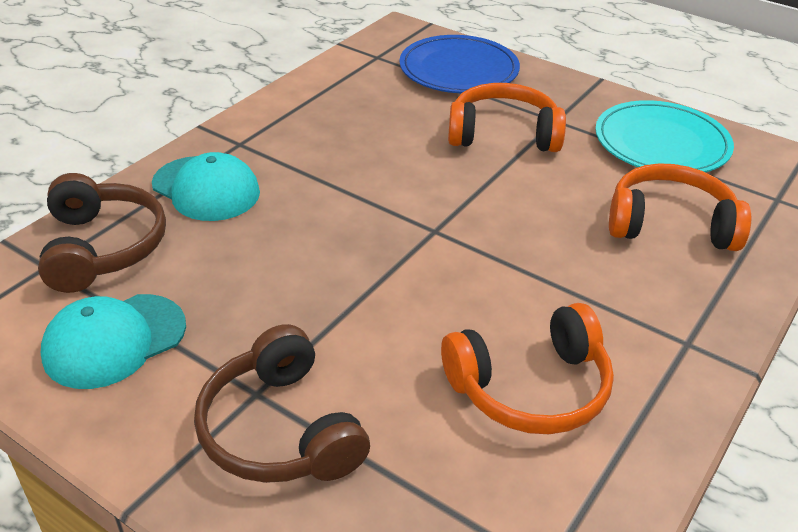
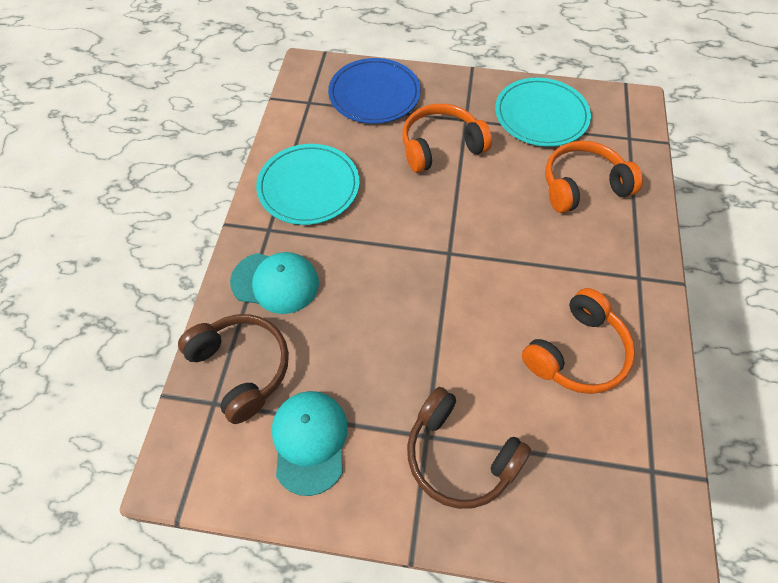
camera: 25 degrees left, 20 degrees up
turquoise cap [41,294,186,389] -> turquoise cap turned 150 degrees clockwise [272,391,348,496]
none -> turquoise plate [256,144,359,225]

